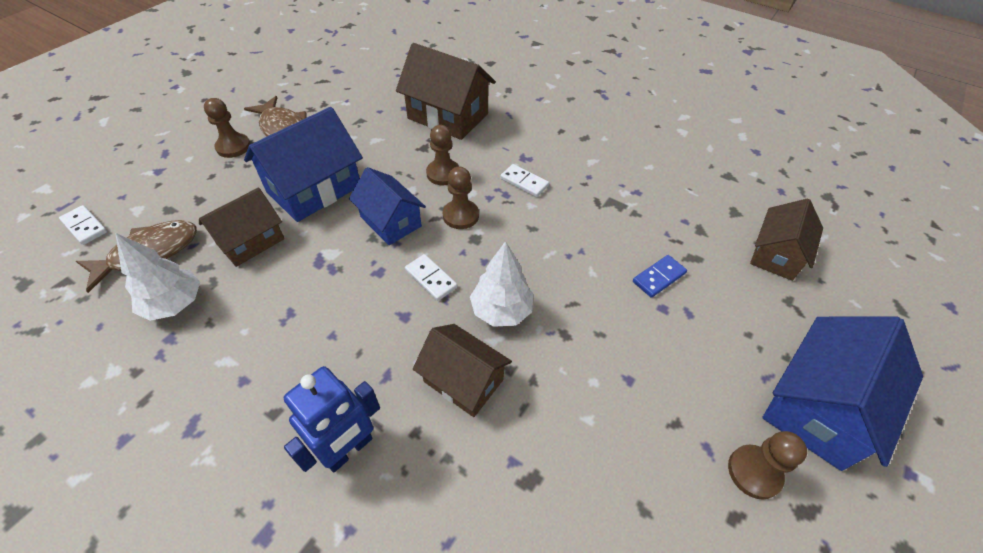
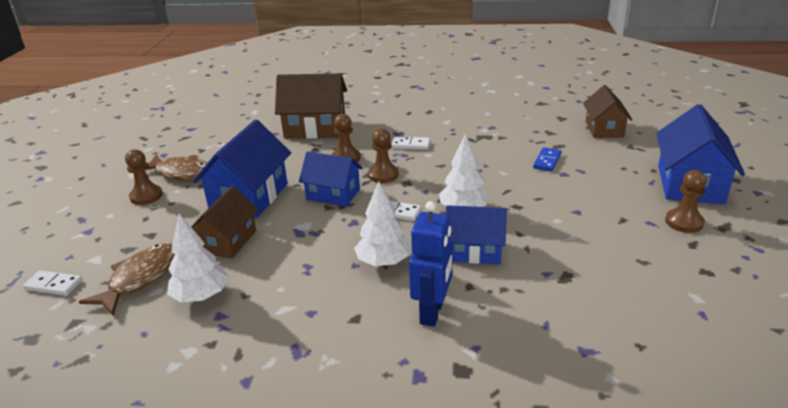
camera: 25 degrees left, 20 degrees down
brown house [413,324,512,417] -> blue house [446,205,507,264]
none -> white tree [354,181,411,266]

